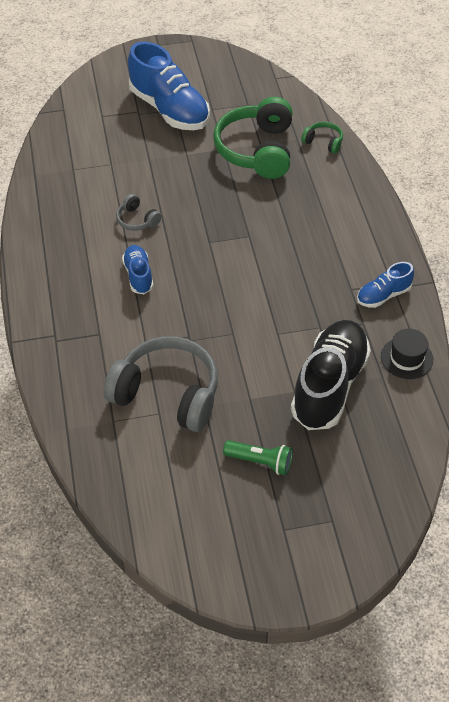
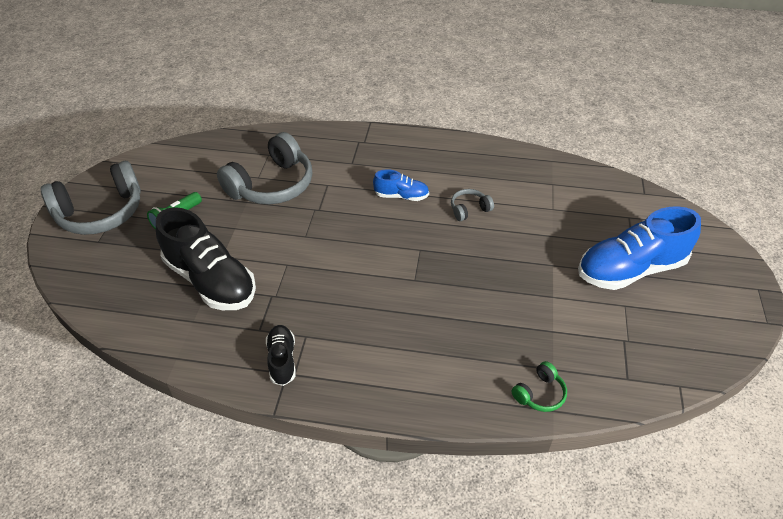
camera: 110 degrees right, 5 degrees down
green headphones [213,97,292,179] -> none
blue shoe [357,262,414,308] -> black shoe [266,325,296,386]
black hat [381,329,433,379] -> none
none -> grey headphones [41,161,141,235]

